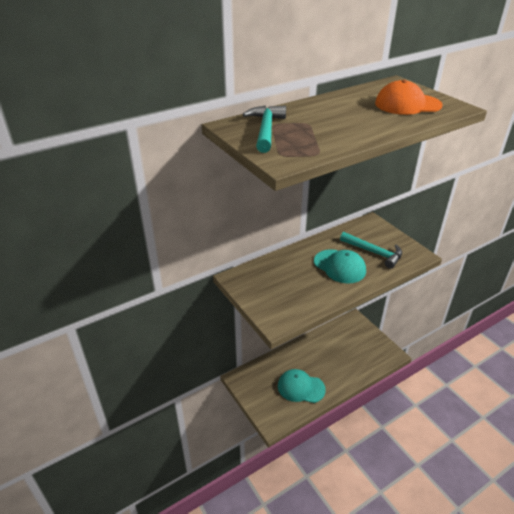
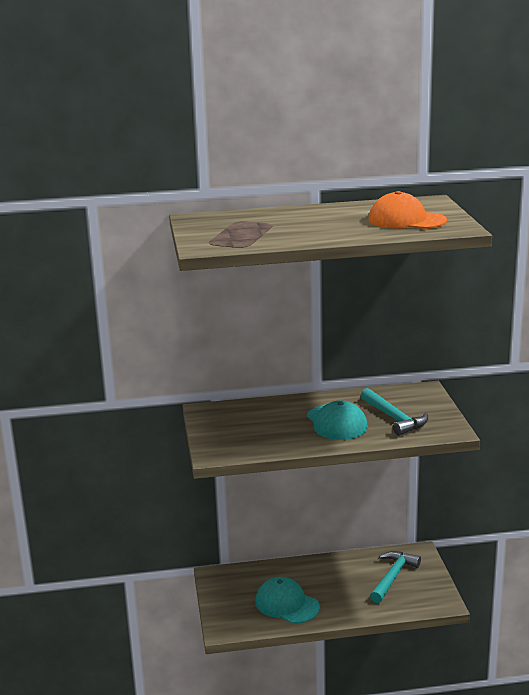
camera: 25 degrees right, 15 degrees down
turquoise hammer [243,105,286,153] -> turquoise hammer moved to [370,551,421,603]

